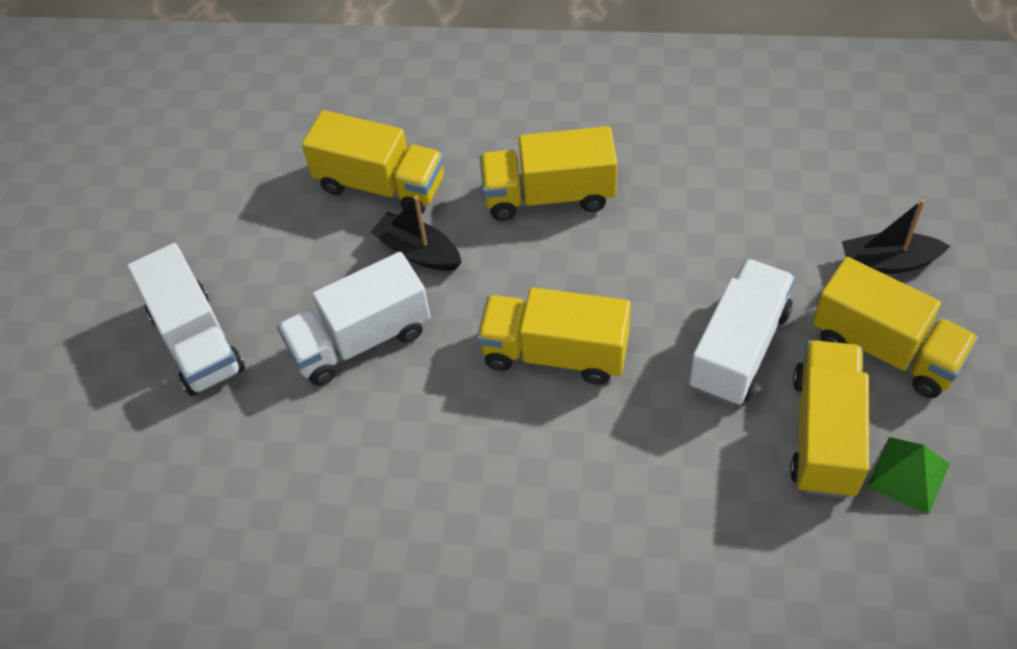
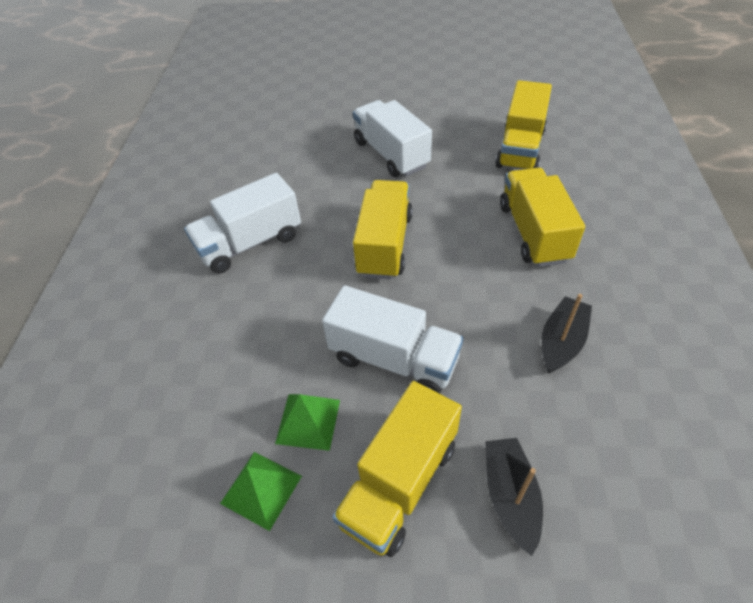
camera: 85 degrees right, 5 degrees down
white truck [127,243,245,396] -> white truck moved to [184,173,301,273]
black boat [371,196,462,271] -> black boat moved to [541,294,592,374]
yellow truck [790,340,869,498] -> green pyramid [275,394,340,451]

